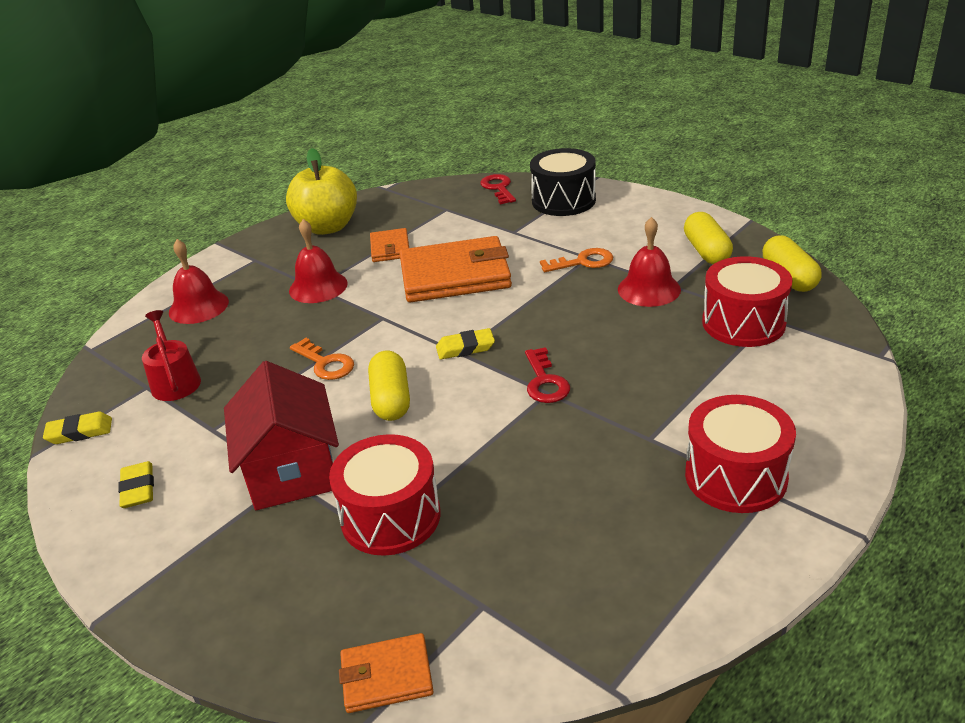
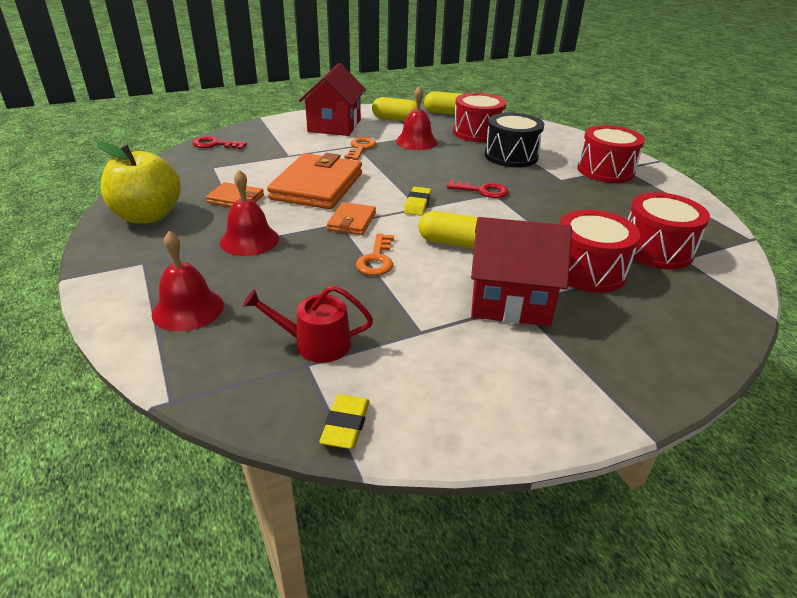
camera: 70 degrees left, 0 degrees up
yellow eraser [118,461,154,508] -> none
orange key [290,338,354,380] -> orange key turned 120 degrees clockwise [356,234,394,276]
orange wallet [339,633,434,713] -> orange wallet moved to [327,202,376,235]
black drum [530,148,596,216] -> black drum moved to [485,113,544,167]
none -> red house [299,63,366,136]
none -> red drum [628,192,710,270]

